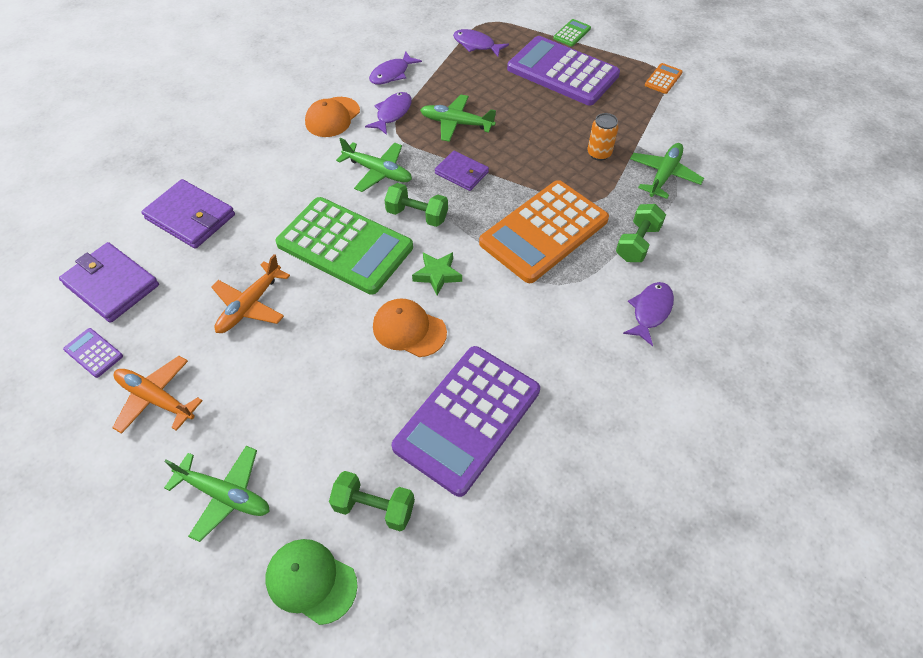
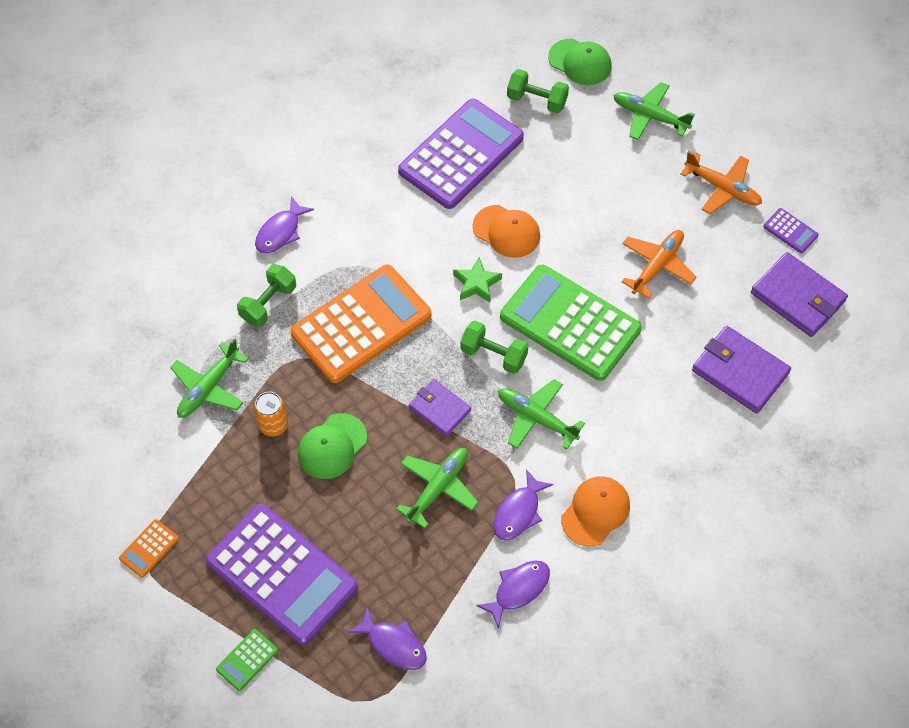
camera: 175 degrees left, 5 degrees up
green plane [420,94,496,142] -> green plane turned 75 degrees counterclockwise [396,448,479,528]
none -> green cap [298,413,367,479]

